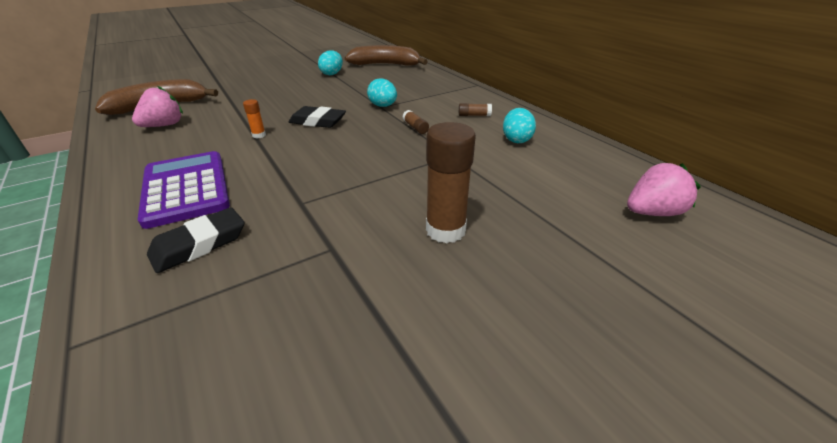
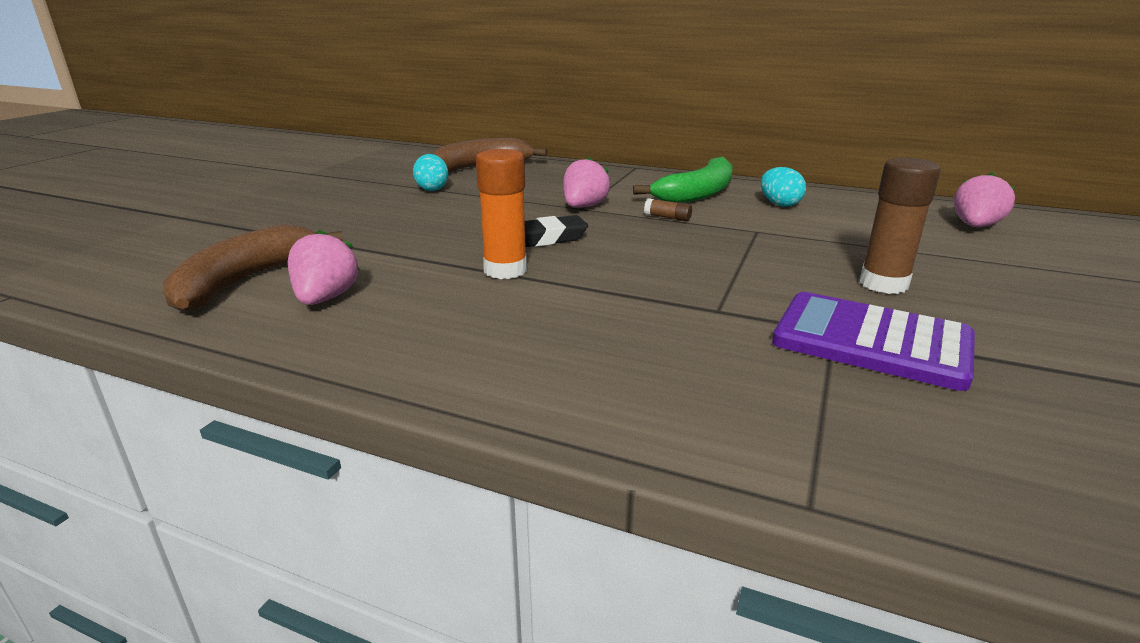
camera: 35 degrees left, 10 degrees down
purple calculator [138,151,230,229] -> purple calculator moved to [772,292,975,391]
black eraser [147,207,245,273] -> none
orange glue stick [243,99,266,139] -> orange glue stick [476,149,527,279], size x2.13
turquoise egg [367,78,397,107] -> pink strawberry [563,156,610,208]
brown glue stick [459,103,492,116] -> green banana [633,157,733,203]

